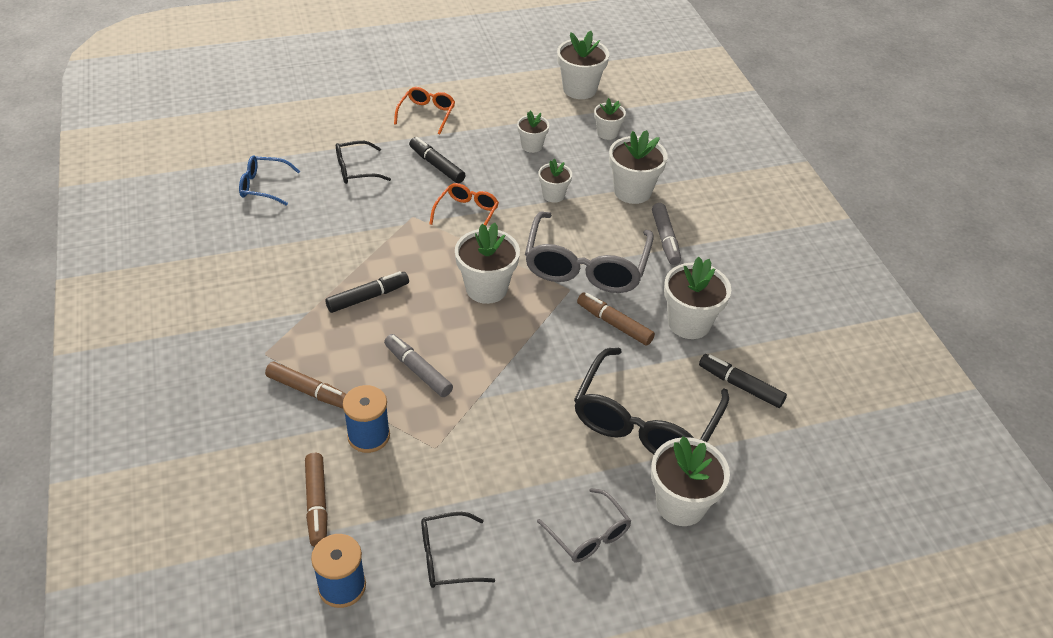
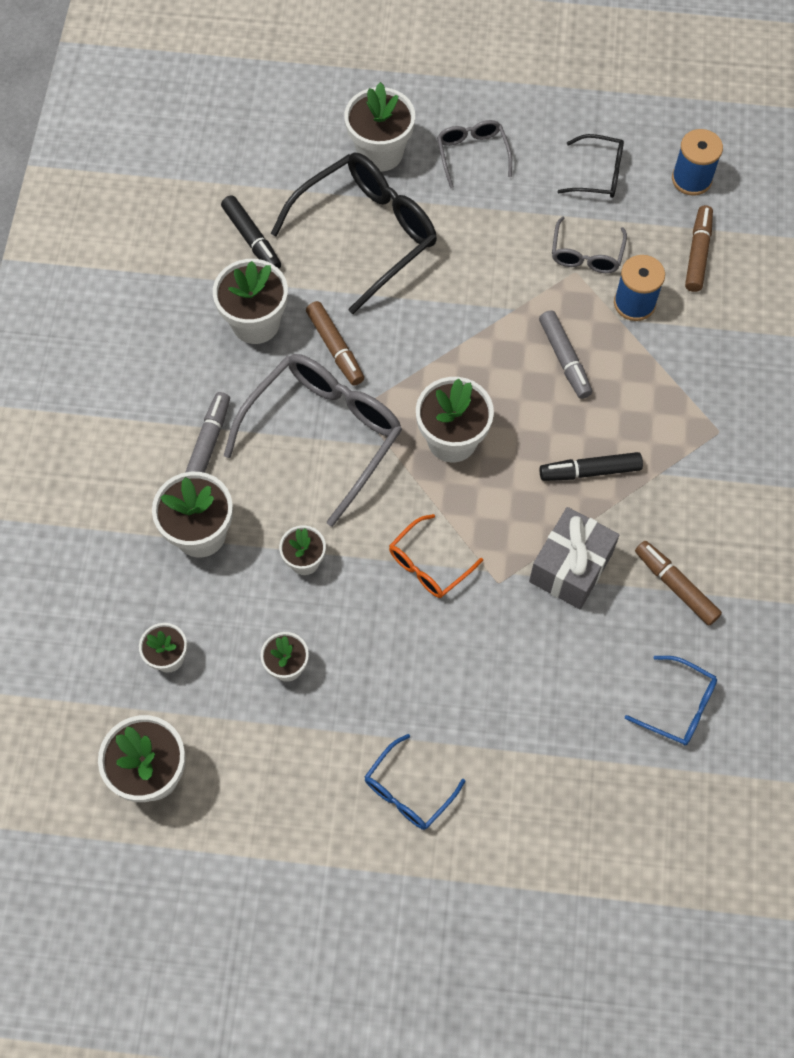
camera: 155 degrees left, 20 degrees up
brown marker [265,362,346,409] -> brown marker moved to [635,541,722,626]
black glasses [336,141,391,184] -> none
orange glasses [394,87,455,134] -> blue glasses [365,734,465,830]
black marker [409,137,466,183] -> none
none -> grey gift [529,507,619,609]
none -> grey glasses [552,216,627,273]

